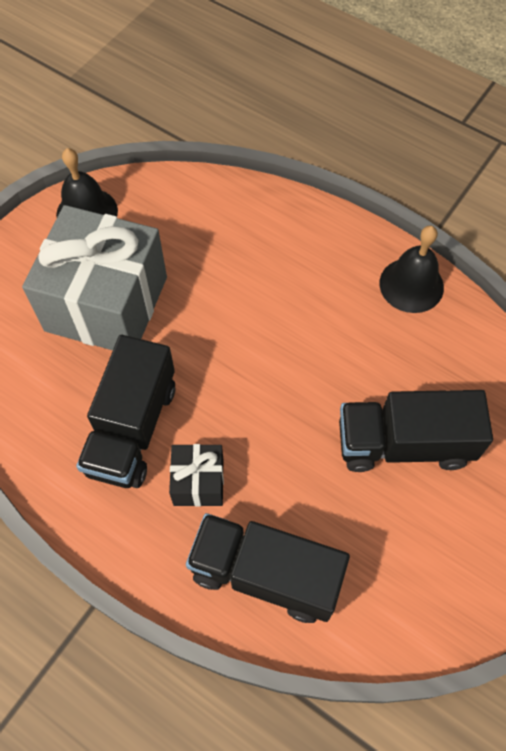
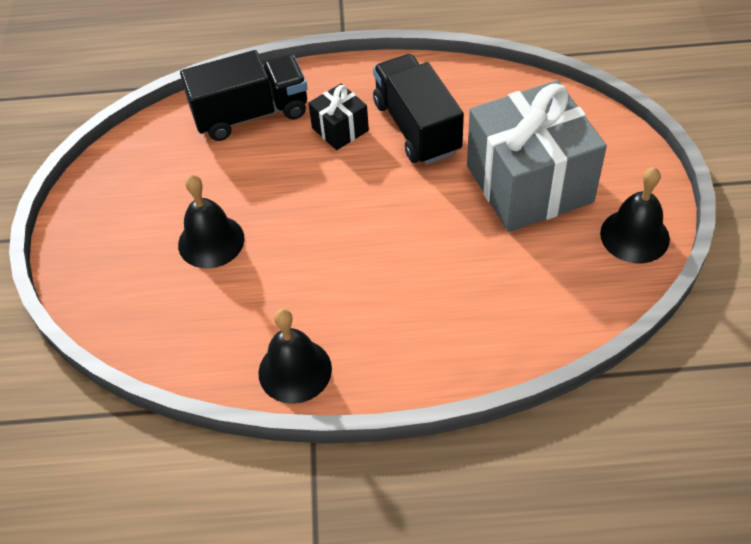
camera: 145 degrees right, 10 degrees down
black truck [339,390,493,472] -> black bell [178,175,245,269]

